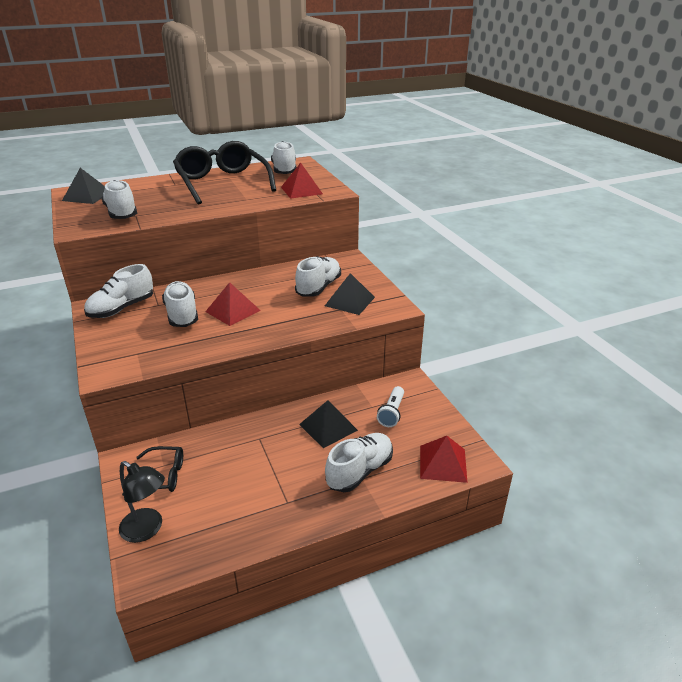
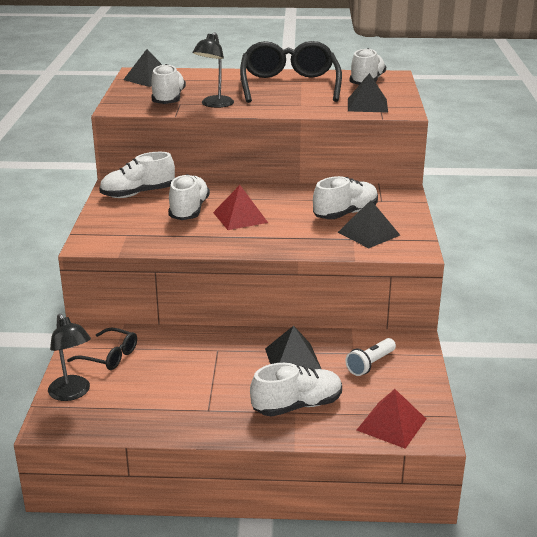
camera: 25 degrees right, 5 degrees down
red pyramid [281,163,323,199] -> black pyramid [348,73,388,113]
none -> black lamp [192,32,234,108]

